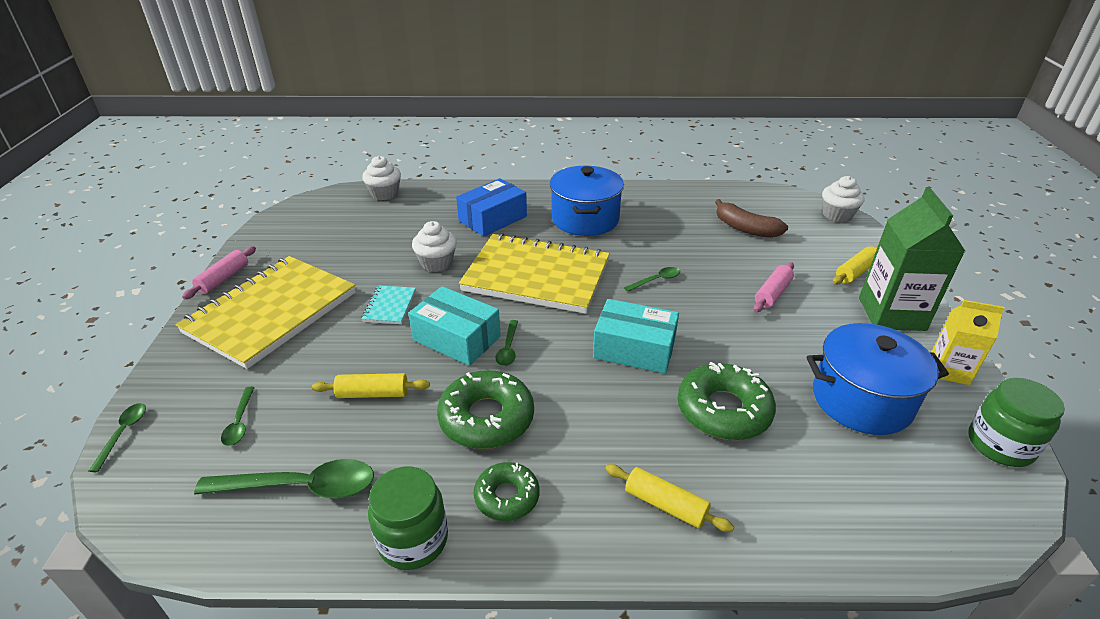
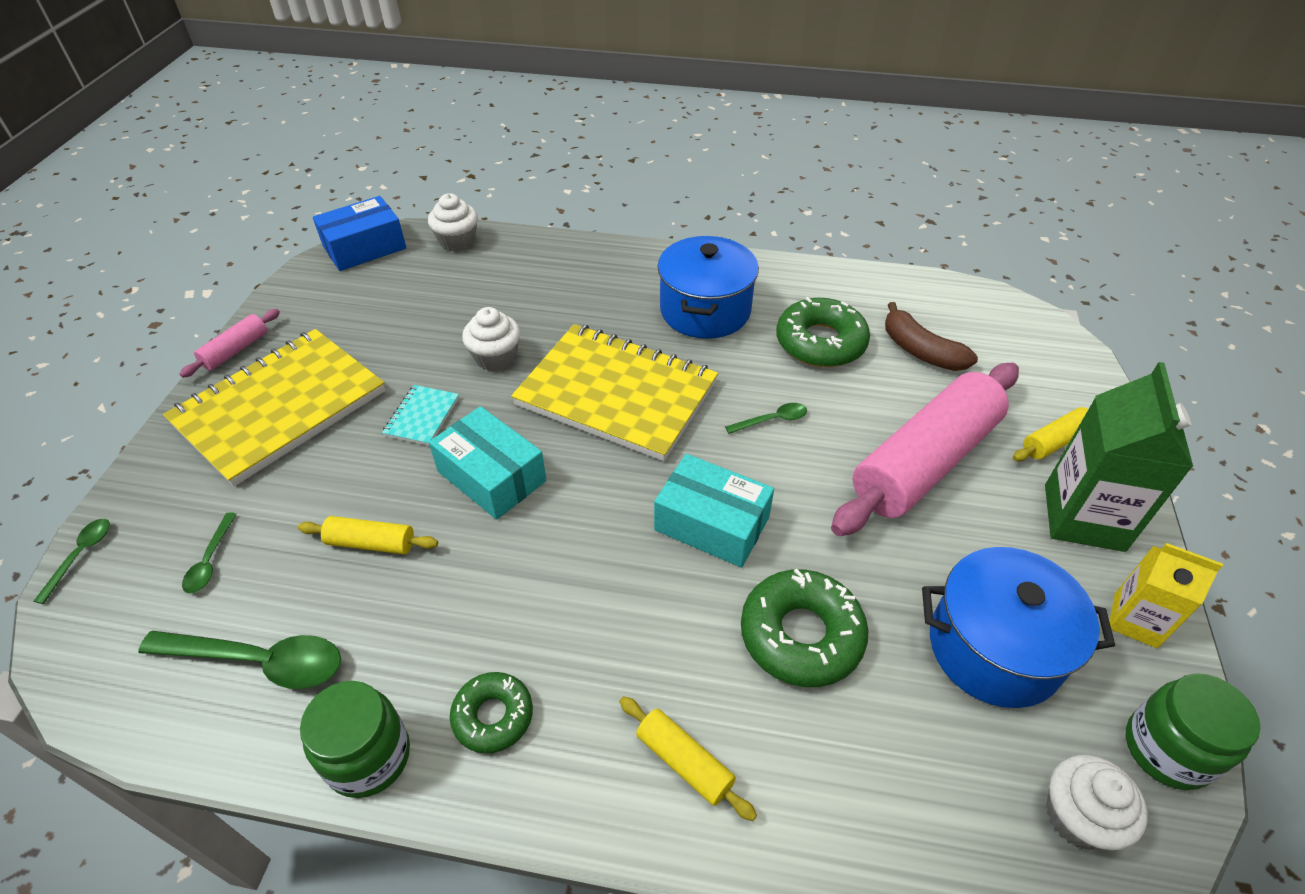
camera: 10 degrees right, 10 degrees up
green donut [437,370,534,449] -> green donut moved to [776,297,870,367]
blue box [456,178,527,237] -> blue box moved to [313,196,406,271]
green spoon [495,320,518,366] -> none
pink rolling pin [754,262,794,312] -> pink rolling pin [831,363,1019,536], size x2.32
white cupcake [822,176,865,222] -> white cupcake moved to [1046,755,1148,850]

